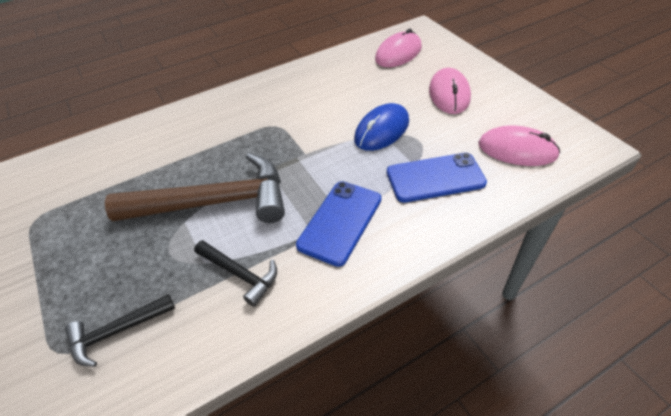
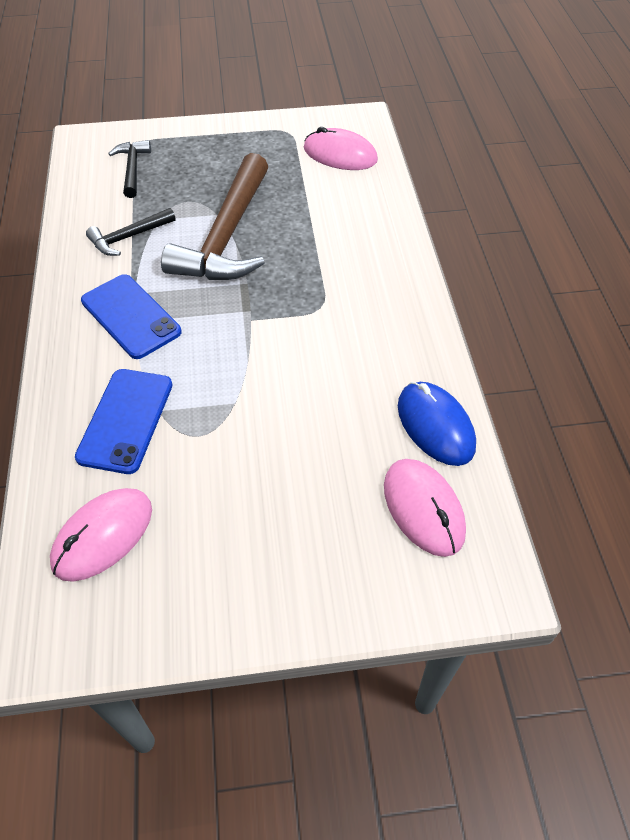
camera: 110 degrees right, 5 degrees up
blue mouse [354,103,409,151] -> blue mouse moved to [398,382,476,466]
pink mouse [429,68,471,114] -> pink mouse moved to [304,127,378,170]

